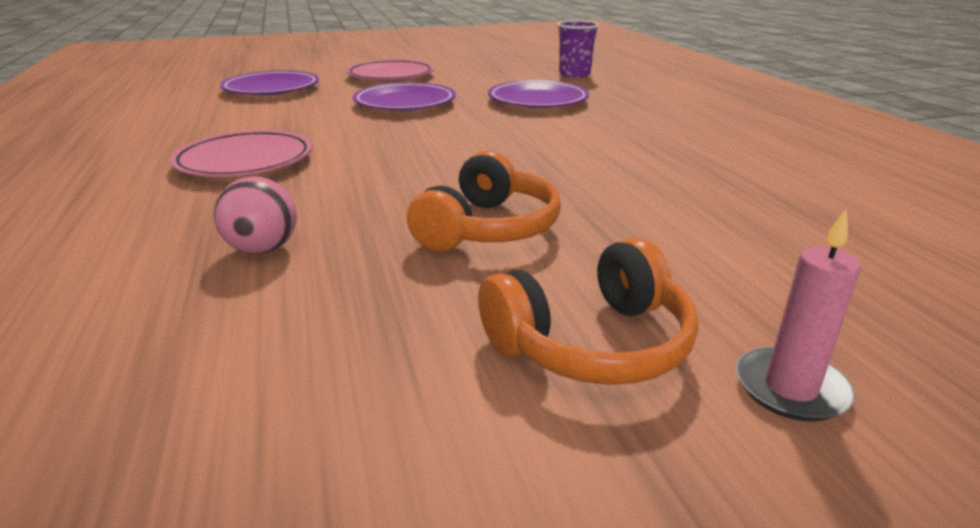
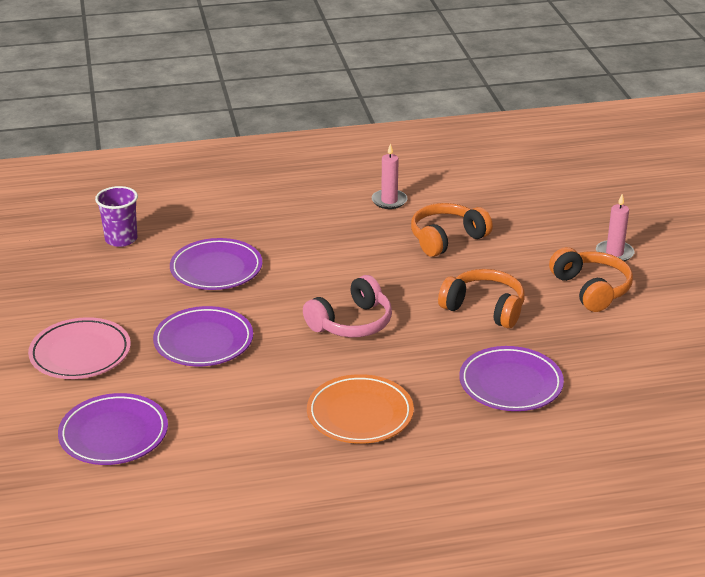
camera: 85 degrees left, 5 degrees up
pink plate [170,130,312,177] -> orange plate [307,374,414,444]
pink ball [214,176,297,254] -> purple plate [459,346,564,411]
none -> pink headphones [303,275,392,338]
none -> pink candle [371,143,408,209]
none -> orange headphones [411,203,493,257]

